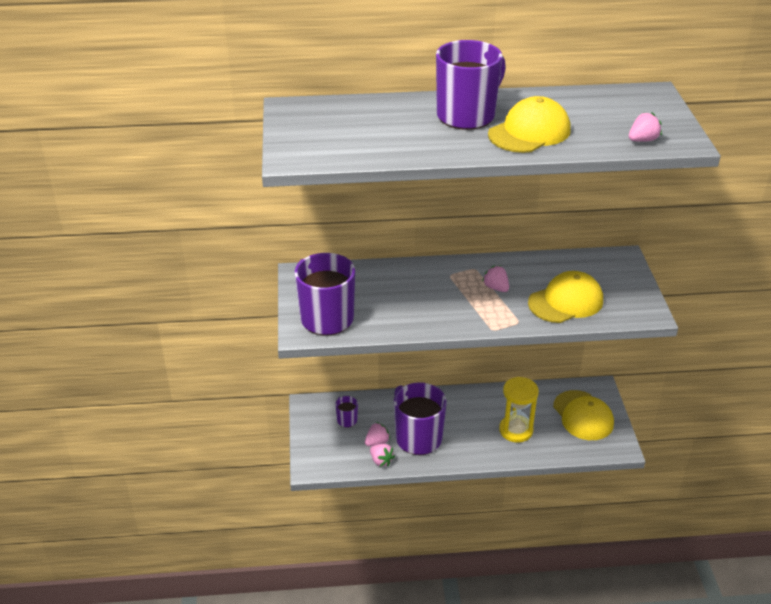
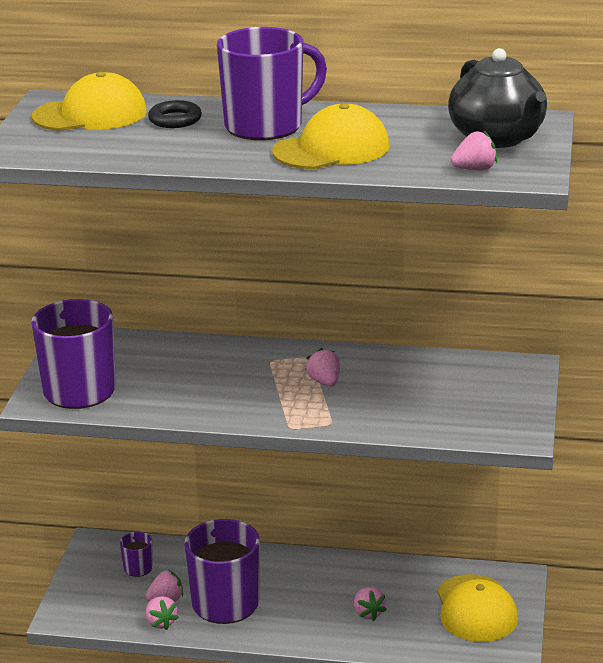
camera: 15 degrees right, 10 degrees down
yellow hourglass [499,377,539,443] -> pink strawberry [354,587,387,621]
yellow cap [528,271,603,323] -> yellow cap moved to [32,72,147,131]
none -> black ring [148,100,202,128]
none -> black teapot [448,48,547,148]

